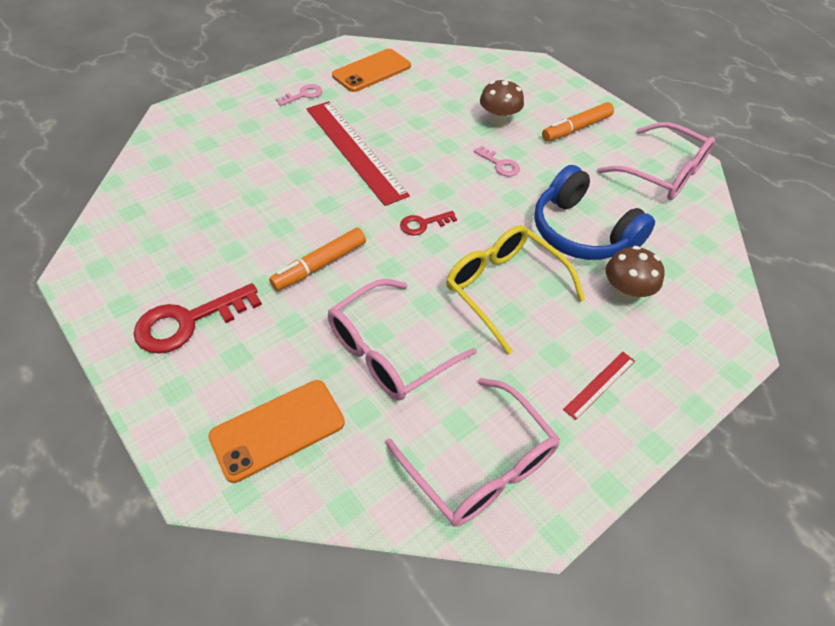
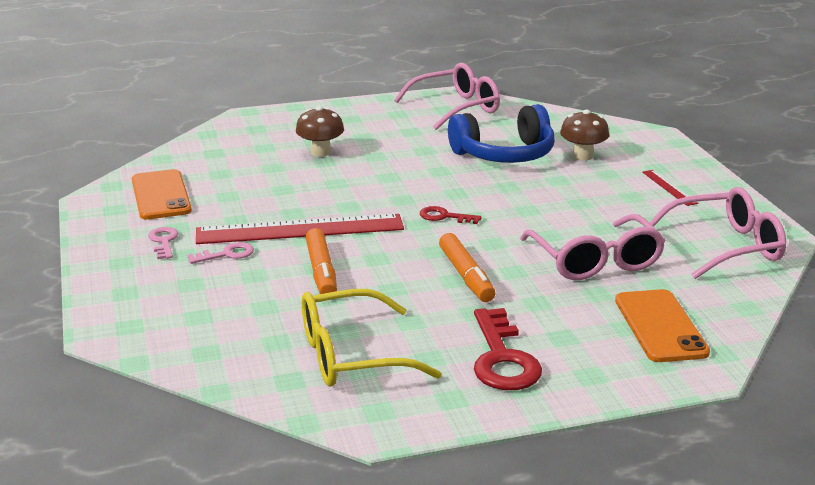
camera: 65 degrees left, 25 degrees down
red key [400,211,457,235] -> red key turned 105 degrees clockwise [420,206,482,224]
yellow glasses [446,225,585,355] -> yellow glasses moved to [302,289,442,387]
pink key [474,145,520,176] -> pink key moved to [188,242,254,264]
orange marker [542,102,614,141] -> orange marker moved to [306,228,337,294]

